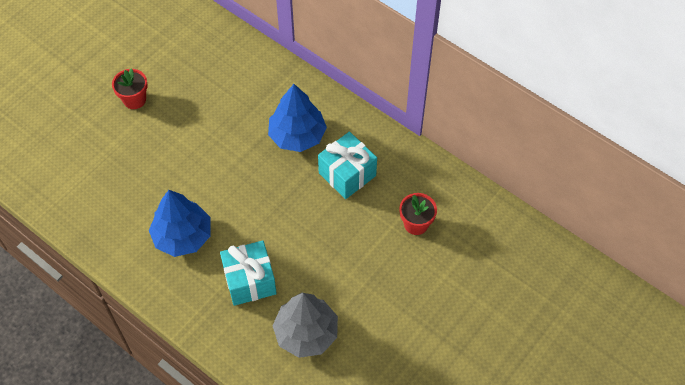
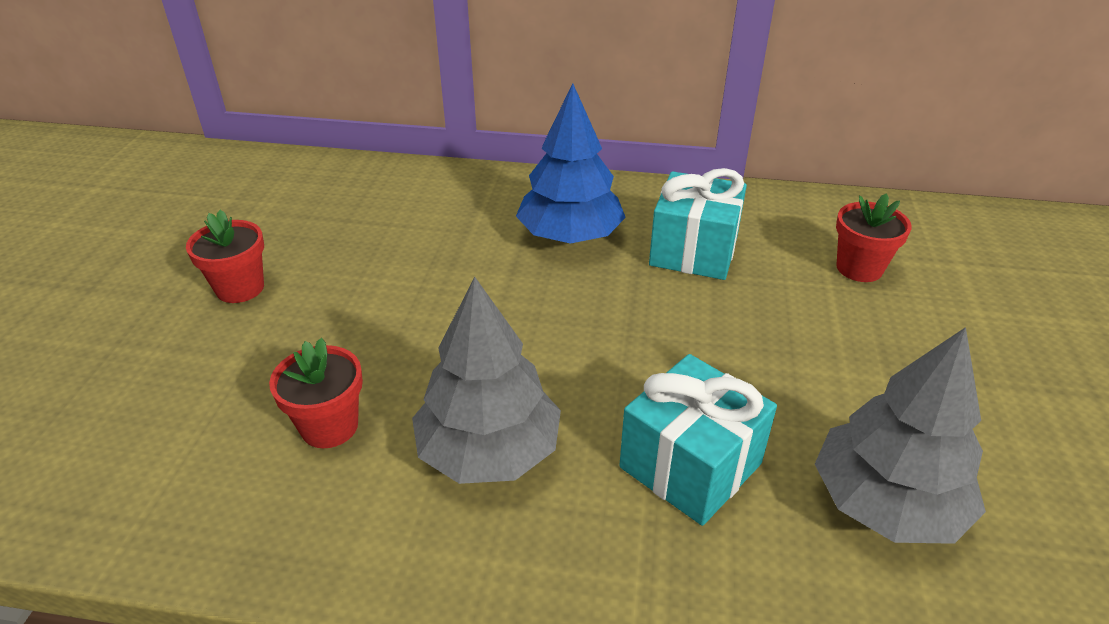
camera: 30 degrees left, 20 degrees down
blue tree [149,190,211,257] -> grey tree [412,277,561,484]
none -> red flower pot [269,338,363,448]

